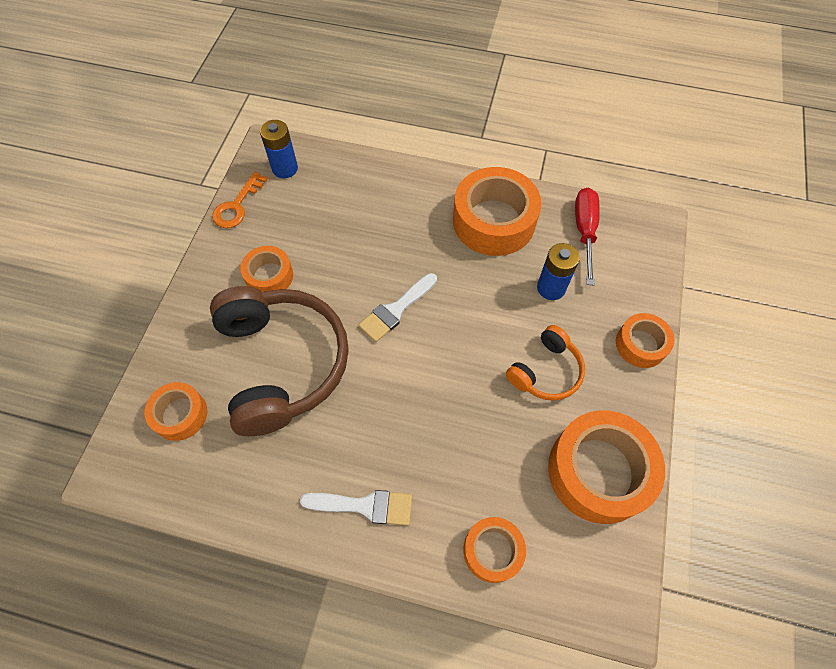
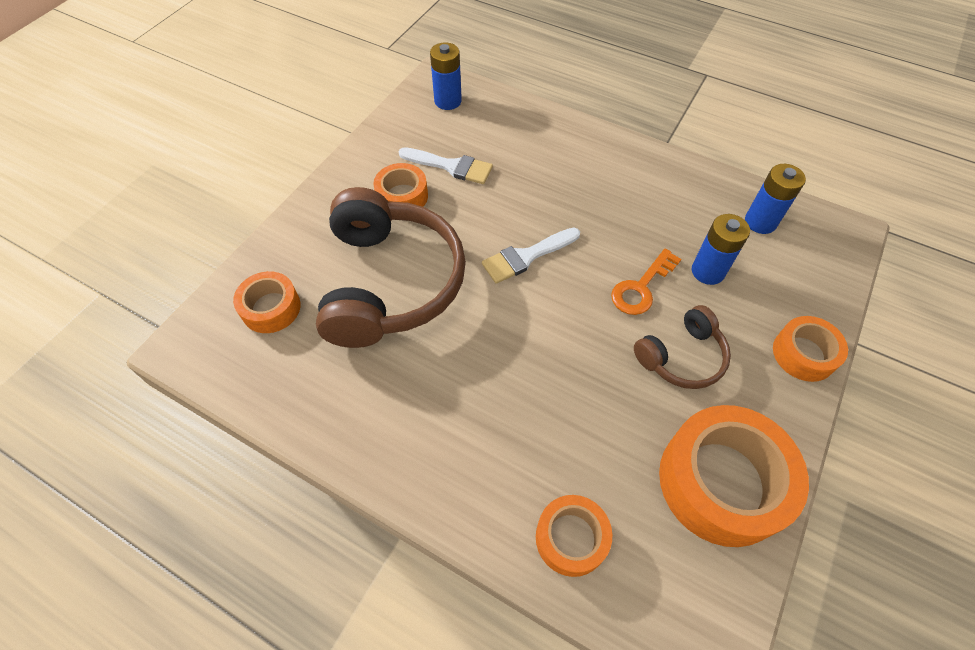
camera: 15 degrees right, 5 degrees down
orange key [212,172,268,228] -> orange key moved to [611,249,681,315]
white brush [300,490,412,526] -> white brush moved to [399,147,493,184]
orange tape [453,167,542,256] -> none
orange headphones [506,325,585,401] -> brown headphones [634,305,731,389]
red screwdriver [575,188,600,285] -> blue battery [745,164,806,234]

